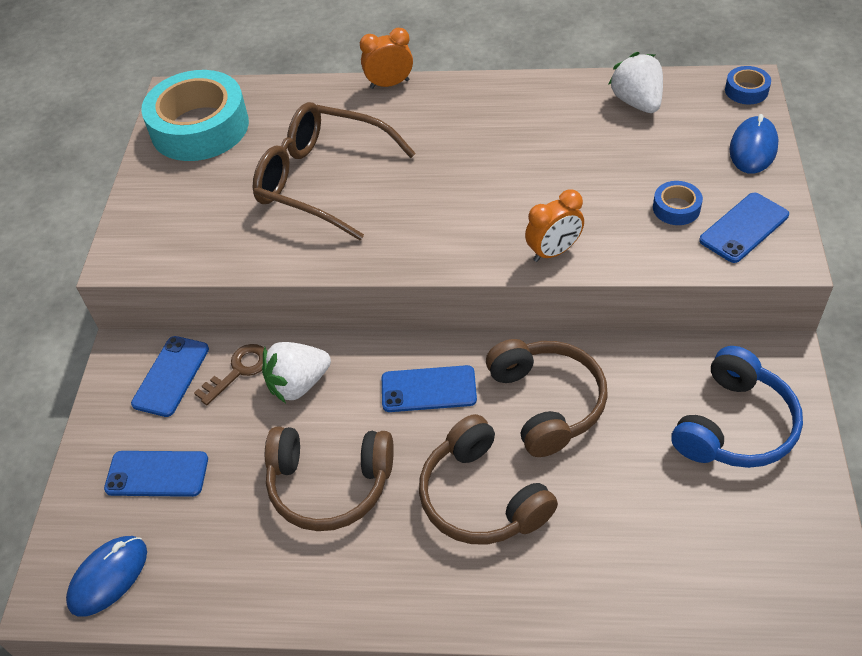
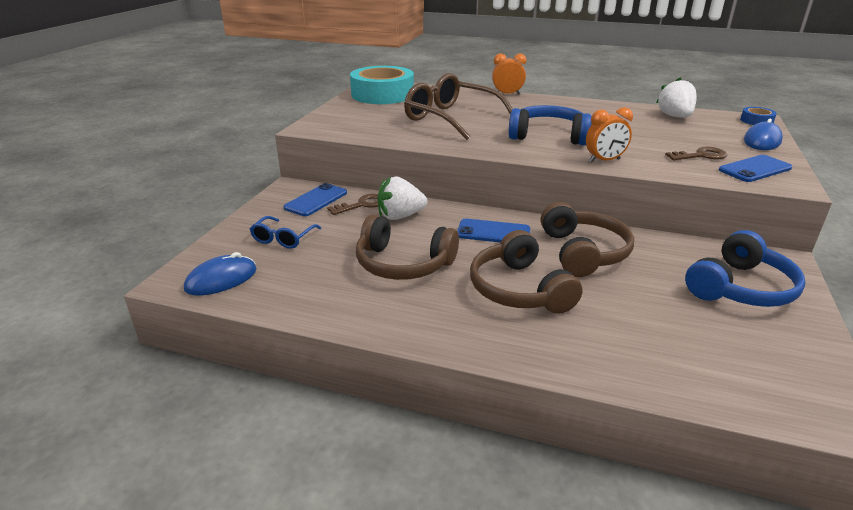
camera: 10 degrees right, 20 degrees down
blue phone [104,451,208,497] -> blue glasses [250,216,321,249]
blue tape [653,181,703,225] -> brown key [665,147,727,160]
none -> blue headphones [509,105,592,145]

